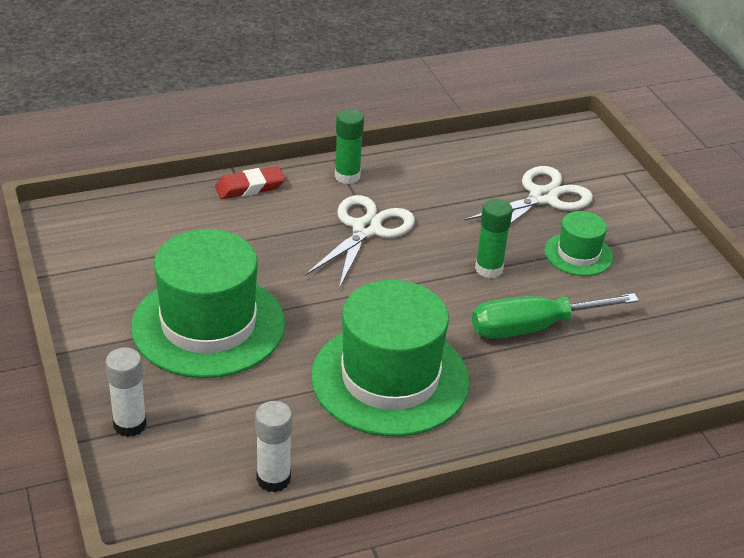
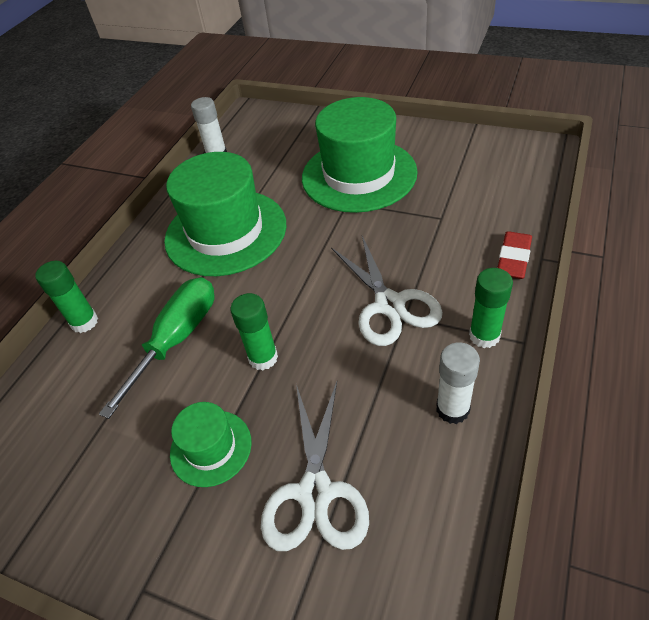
camera: 140 degrees right, 10 degrees up
white glue stick [105,347,147,437] -> white glue stick moved to [436,342,480,424]
none -> green glue stick [35,261,98,333]

